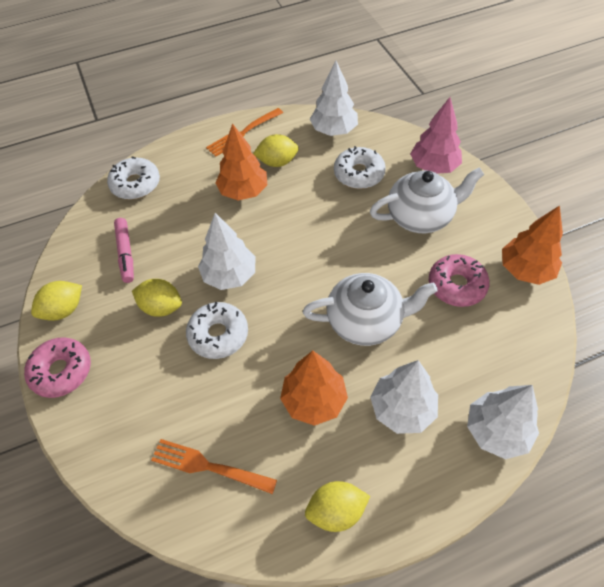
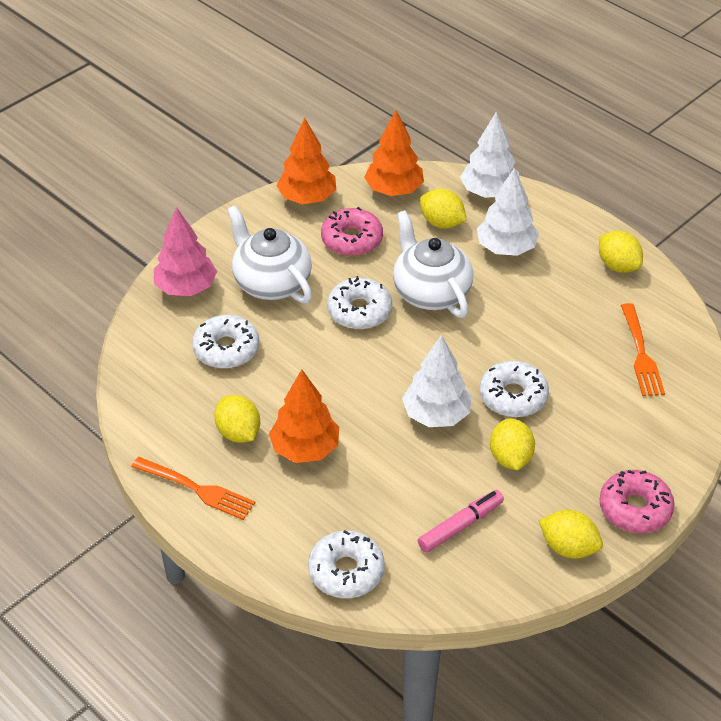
camera: 115 degrees left, 10 degrees down
orange tree [280,351,348,426] -> orange tree moved to [364,110,424,196]
white tree [310,60,358,136] -> none
none -> white donut [327,276,392,330]
none -> yellow lemon [420,189,467,229]

